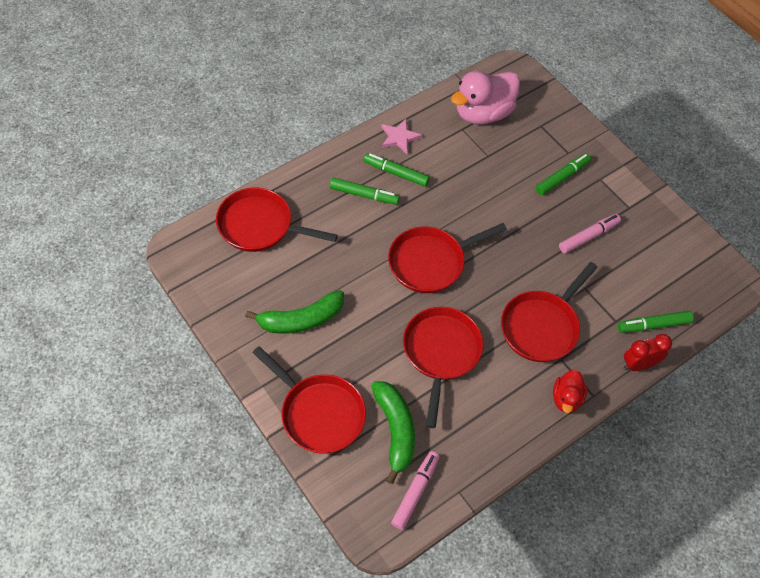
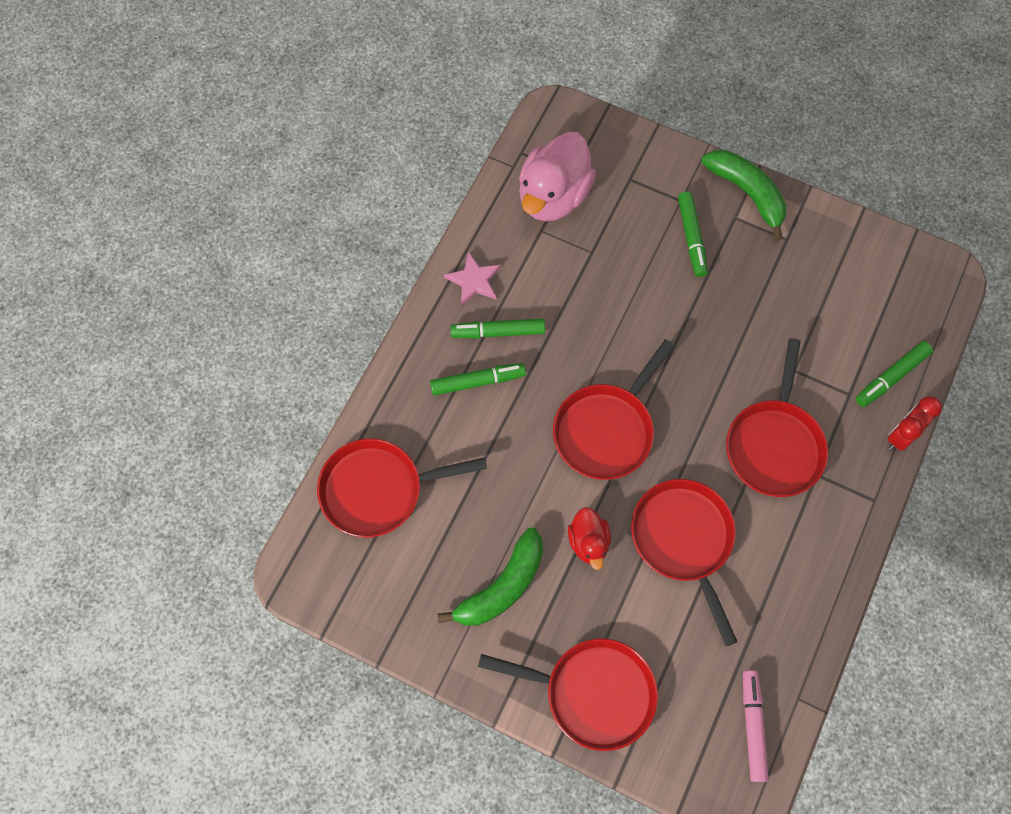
camera: 25 degrees left, 10 degrees up
green banana [371,382,415,484] -> green banana moved to [701,150,786,241]
green marker [536,153,591,195] -> green marker turned 150 degrees clockwise [678,191,708,277]
red duck [553,370,588,413] -> red duck moved to [568,507,611,570]
pink marker [559,214,621,254] -> none

